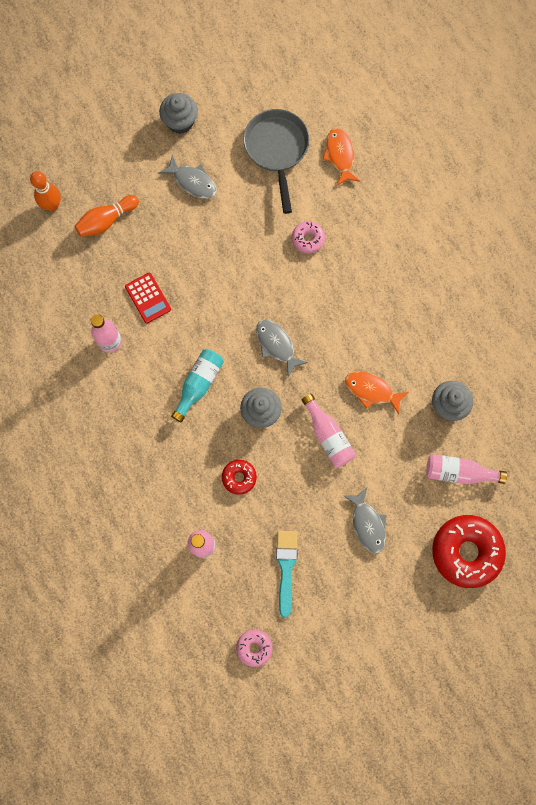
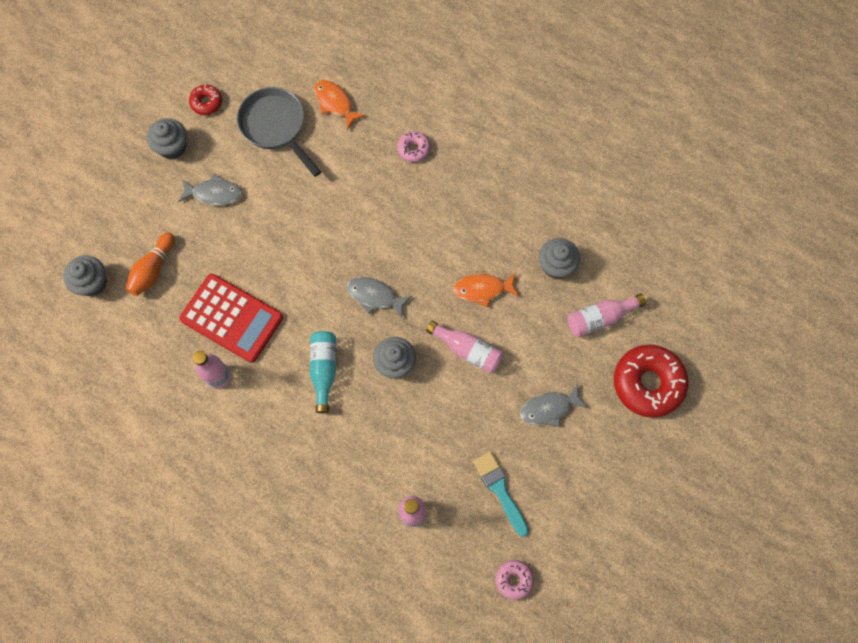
camera: 30 degrees left, 5 degrees down
orange bowling pin [30,171,61,211] -> grey cupcake [63,255,107,296]
red calculator [125,273,171,323] -> red calculator [180,274,283,363], size x1.86
red donut [222,460,257,495] -> red donut moved to [189,85,222,115]
pink donut [292,221,325,253] -> pink donut moved to [397,131,431,163]
grey fish [343,488,387,554] -> grey fish turned 120 degrees clockwise [520,384,588,427]

